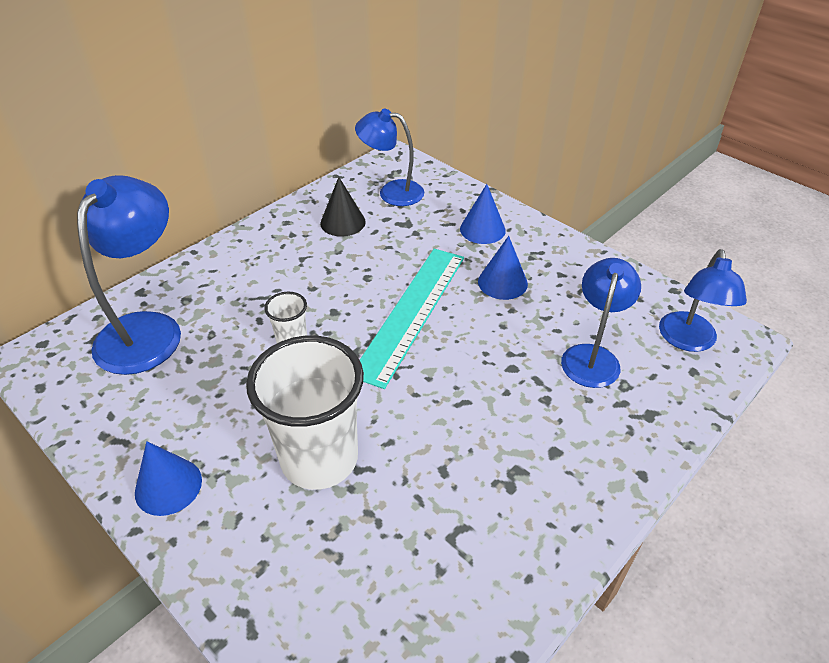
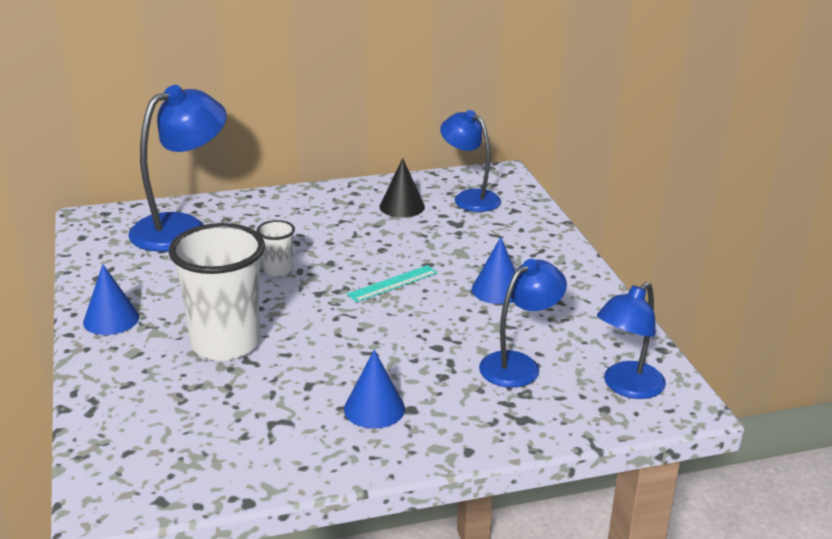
camera: 30 degrees right, 15 degrees down
turquoise ruler [360,249,464,389] -> turquoise ruler [347,265,438,302], size x0.50
blue cone [460,184,506,244] -> blue cone moved to [344,350,405,428]

